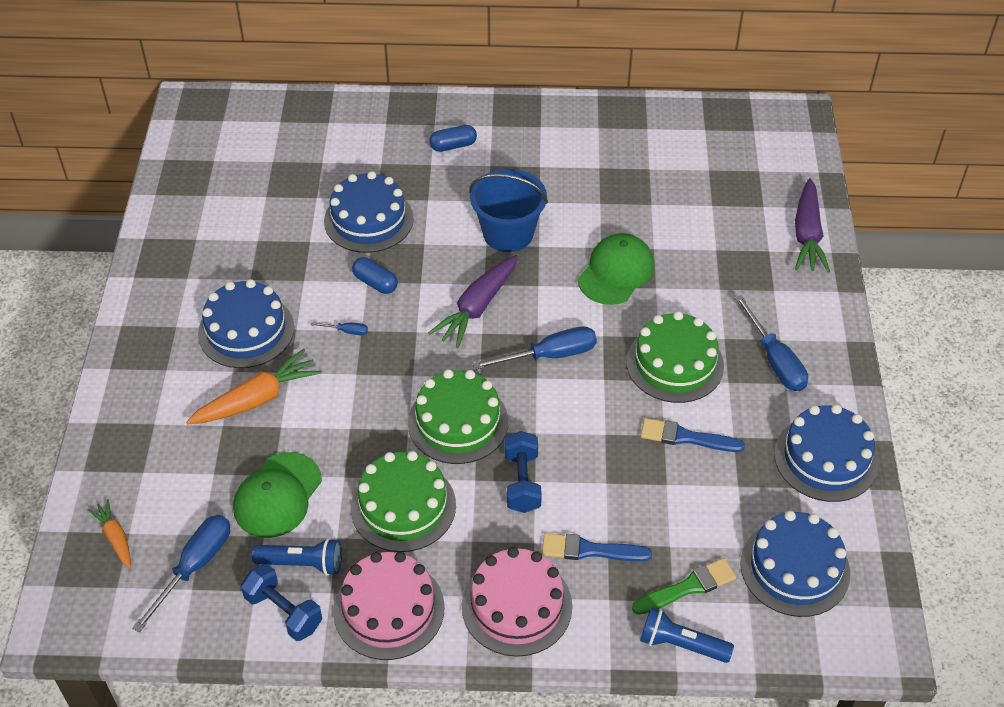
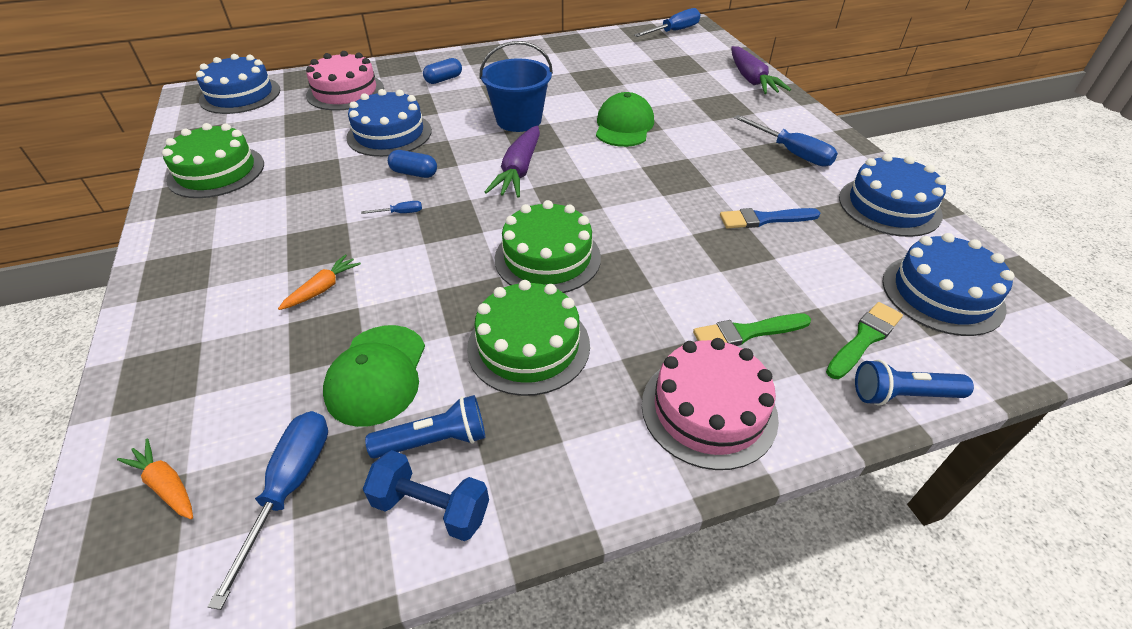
camera: 20 degrees left, 5 degrees down
orange carrot [186,349,322,424] -> orange carrot [278,254,361,310], size x0.57
blue cake [198,279,294,368] -> blue cake moved to [196,54,280,114]
pink cake [333,552,445,660] -> pink cake moved to [306,51,384,111]
blue screwdriver [473,326,597,370] -> blue screwdriver moved to [634,8,701,37]
blue dumbbell [504,431,542,513] -> none
blue brush [542,533,652,562] -> green brush [693,314,811,346]
green cake [626,311,724,403] -> green cake moved to [162,123,264,198]

